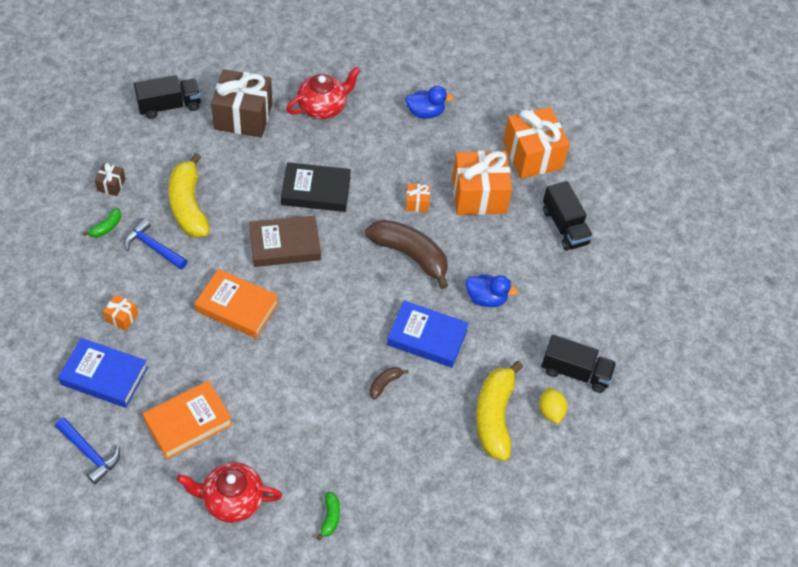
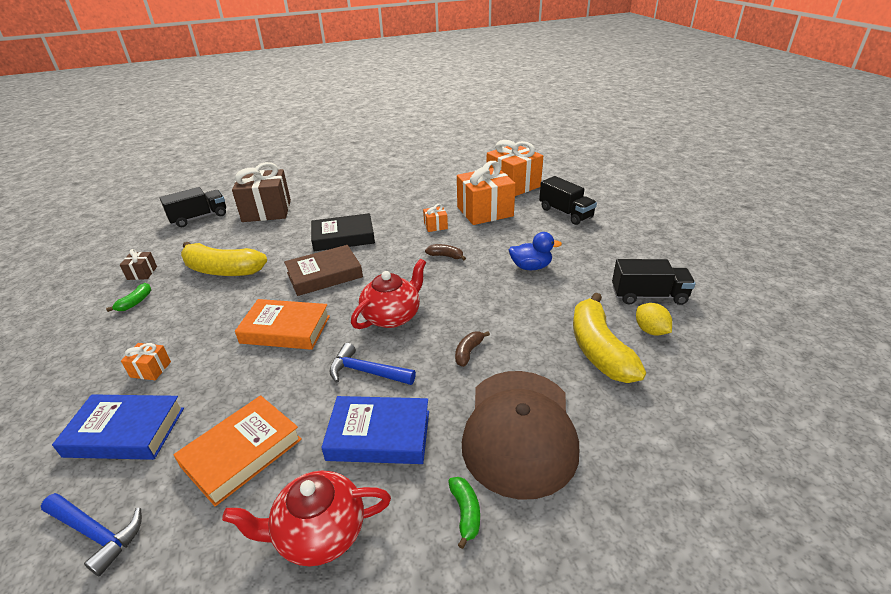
camera: 10 degrees left, 20 degrees down
blue hammer [124,218,187,270] -> blue hammer moved to [329,343,416,385]
yellow banana [168,153,210,238] -> yellow banana turned 45 degrees counterclockwise [181,242,267,276]
red teapot [286,67,361,119] -> red teapot moved to [351,259,426,329]
brown banana [365,220,448,289] -> brown banana [425,244,466,260], size x0.44
blue book [387,300,469,368] -> blue book moved to [321,396,429,464]
blue duck [405,86,454,119] -> none
none -> brown cap [462,371,579,500]

